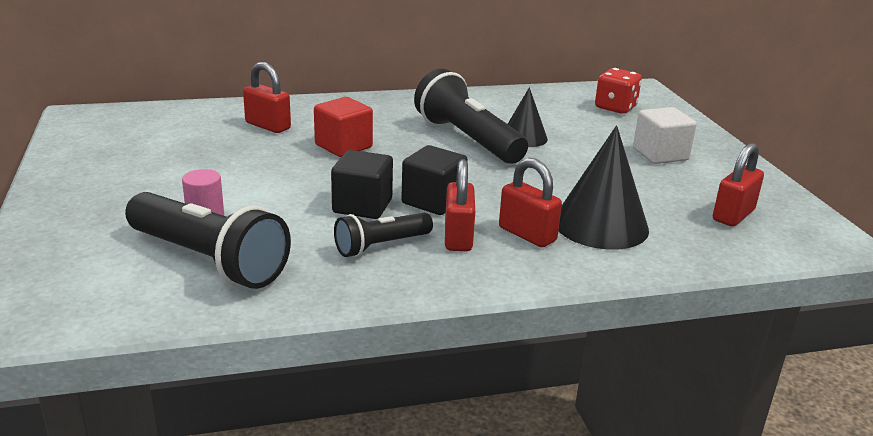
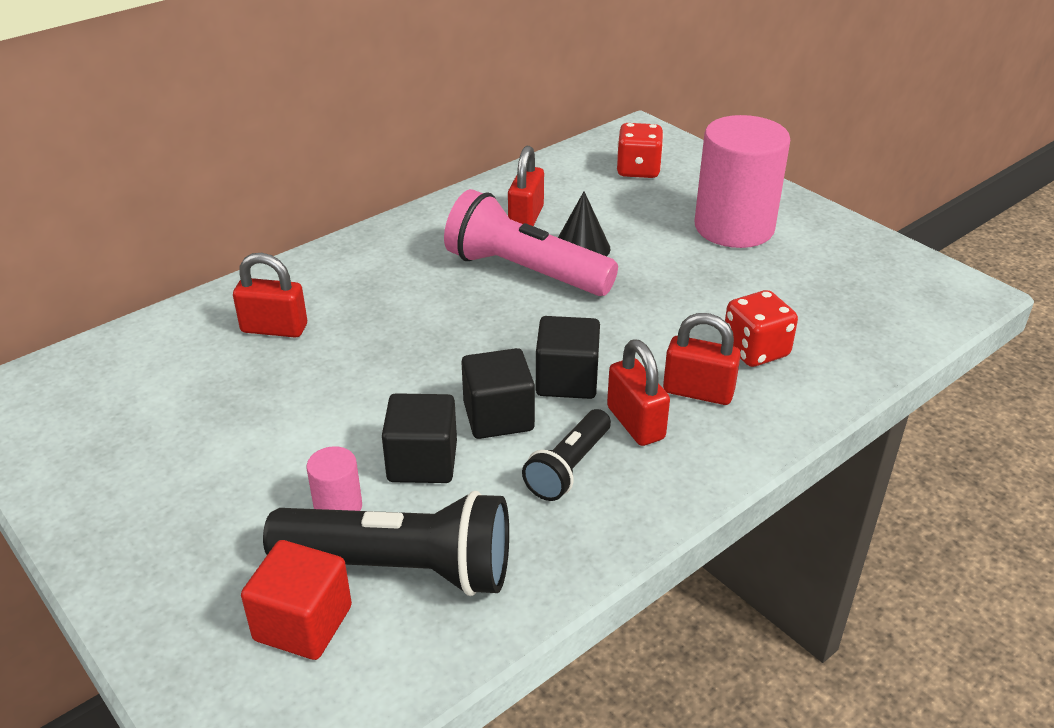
camera: 25 degrees left, 10 degrees up
red cube [314,97,373,157] -> red cube moved to [241,540,352,660]
black flashlight [414,69,528,164] -> pink flashlight [444,189,618,296]
black cone [558,125,649,250] -> red dice [725,290,798,367]
white cube [633,107,697,164] -> pink cylinder [694,115,790,248]
red padlock [713,143,764,226] -> red padlock moved to [508,146,544,226]
none -> black cube [382,393,457,483]

